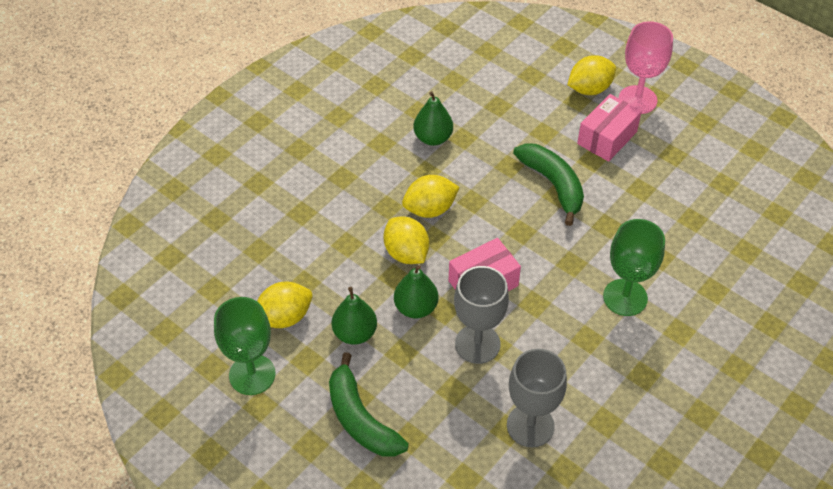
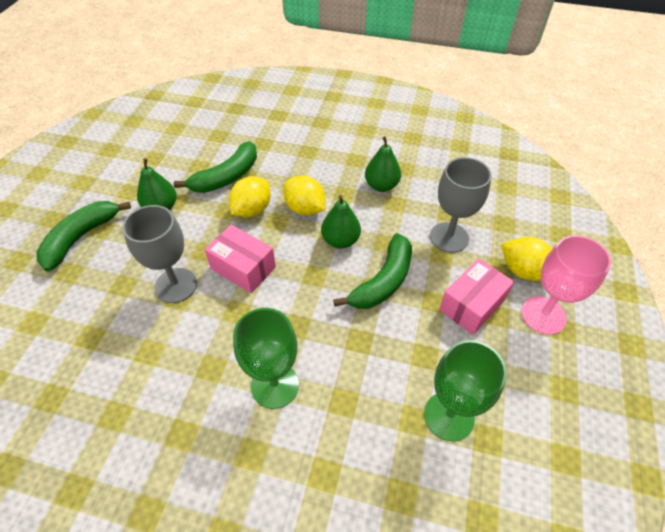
camera: 65 degrees right, 0 degrees up
green goblet [214,297,276,395] -> green goblet moved to [424,340,507,442]
yellow lemon [257,281,312,328] -> none
green pear [394,265,439,318] -> green pear moved to [321,195,361,249]
grey goblet [507,349,567,447] -> grey goblet moved to [430,157,492,253]
pink box [577,94,642,162] -> pink box turned 60 degrees counterclockwise [439,258,514,335]
none -> green banana [174,141,257,193]

